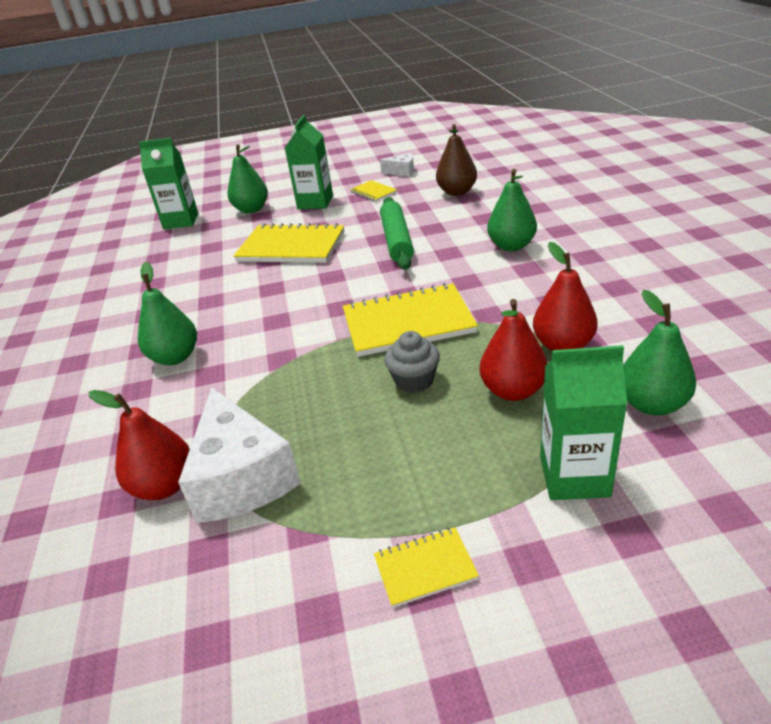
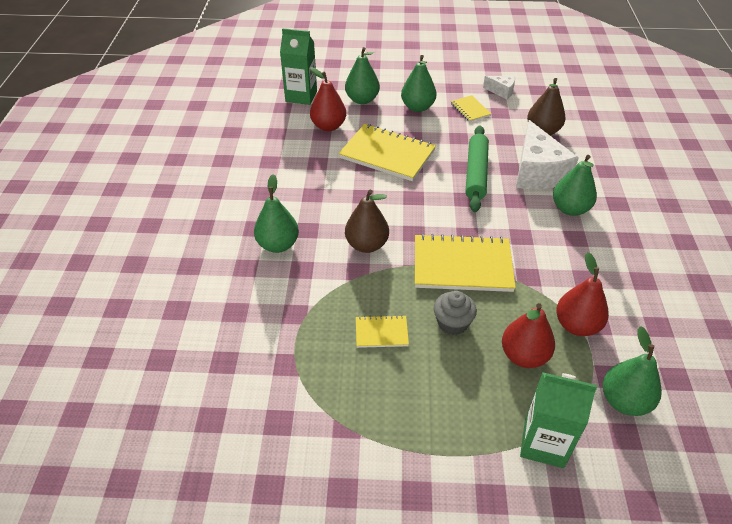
camera: 10 degrees right, 10 degrees up
red pear [89,390,190,500] -> red pear moved to [310,67,346,131]
white cheese [178,387,301,523] -> white cheese moved to [516,120,579,189]
green carton [285,115,333,209] -> green pear [401,55,436,112]
yellow notebook [374,527,479,608] -> yellow notebook moved to [356,315,409,348]
none -> brown pear [345,190,389,253]

